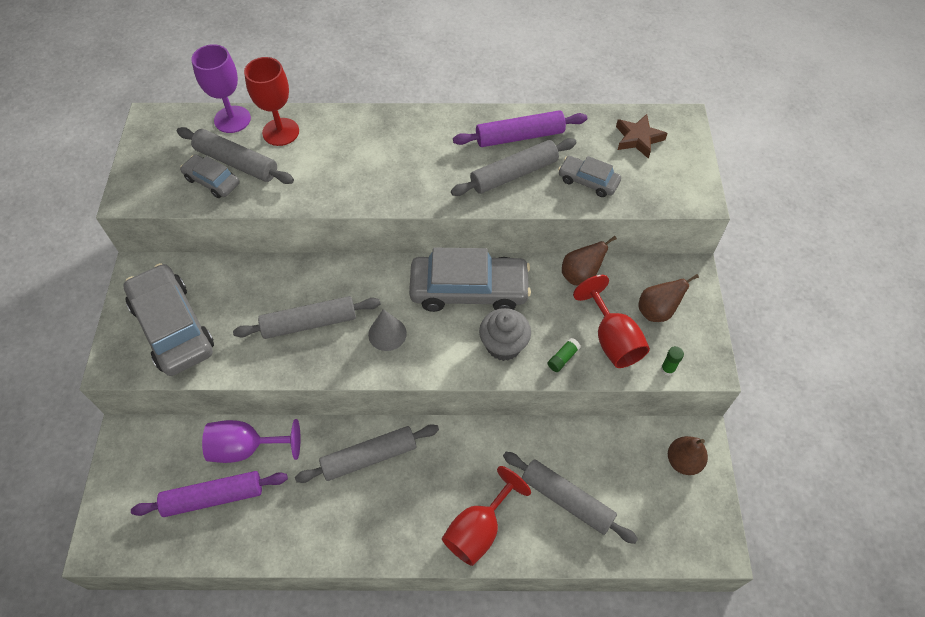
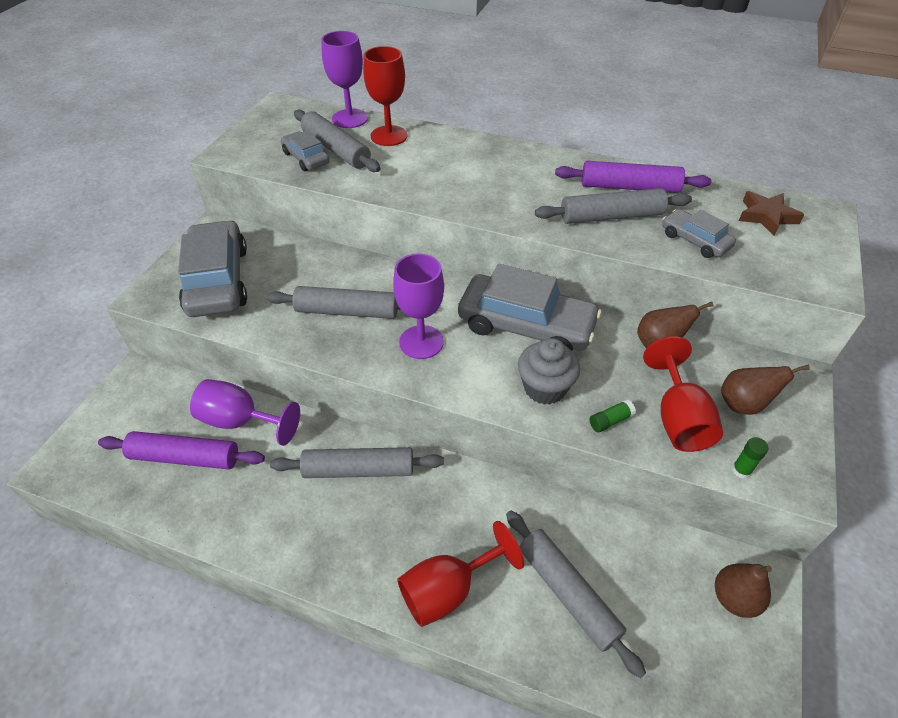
camera: 20 degrees right, 10 degrees down
grey cone [368,309,407,351] -> purple goblet [393,253,444,359]

